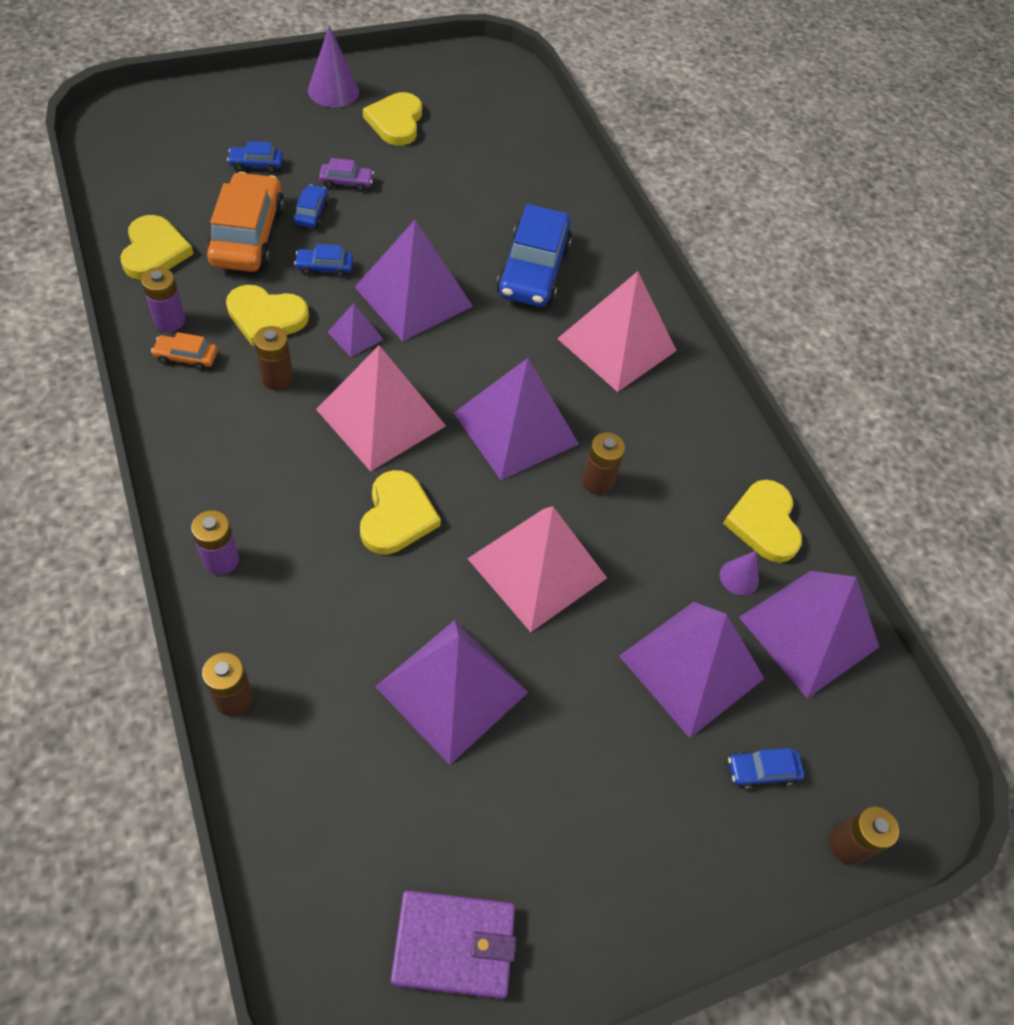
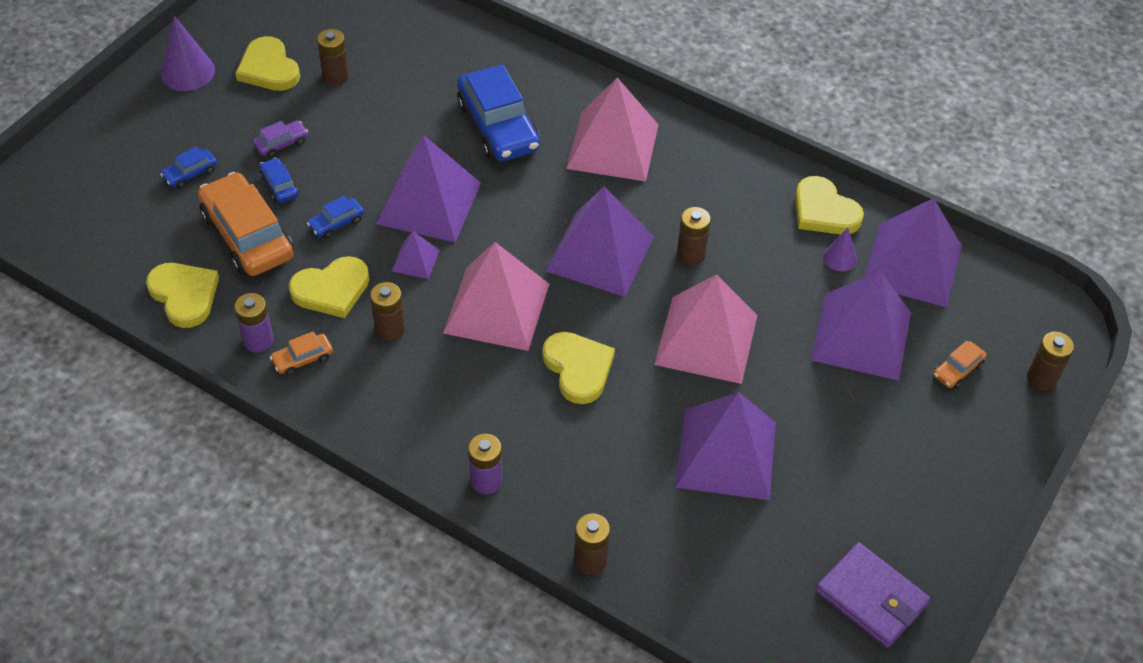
camera: 30 degrees left, 5 degrees down
purple wallet [390,890,516,999] -> purple wallet turned 75 degrees clockwise [816,543,930,648]
blue car [728,748,804,789] -> orange car [933,341,987,389]
none -> brown battery [317,29,349,85]

